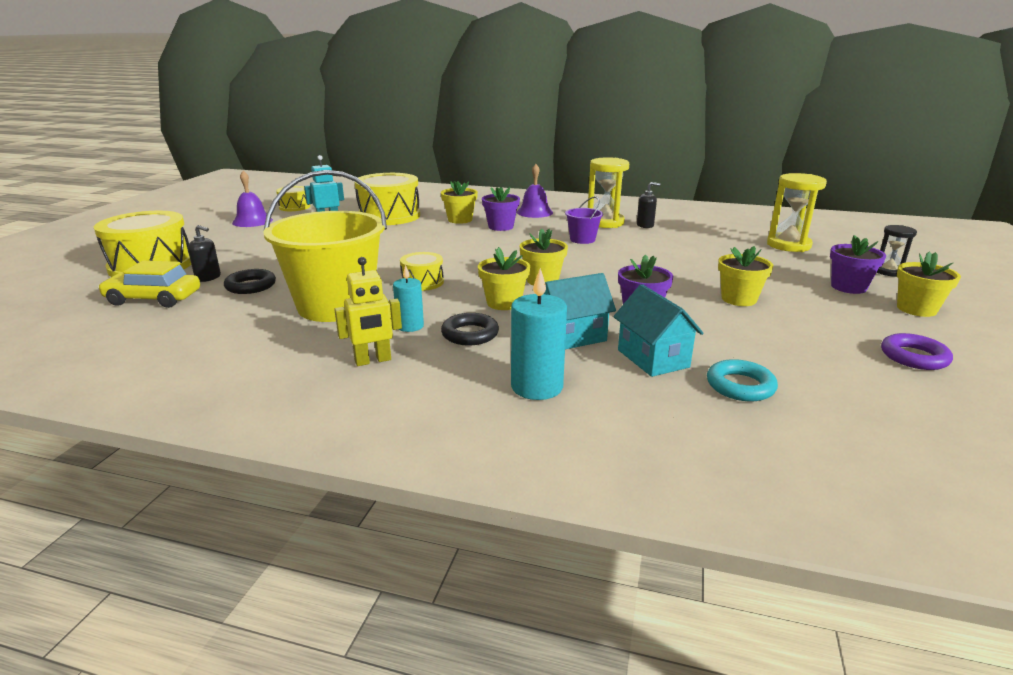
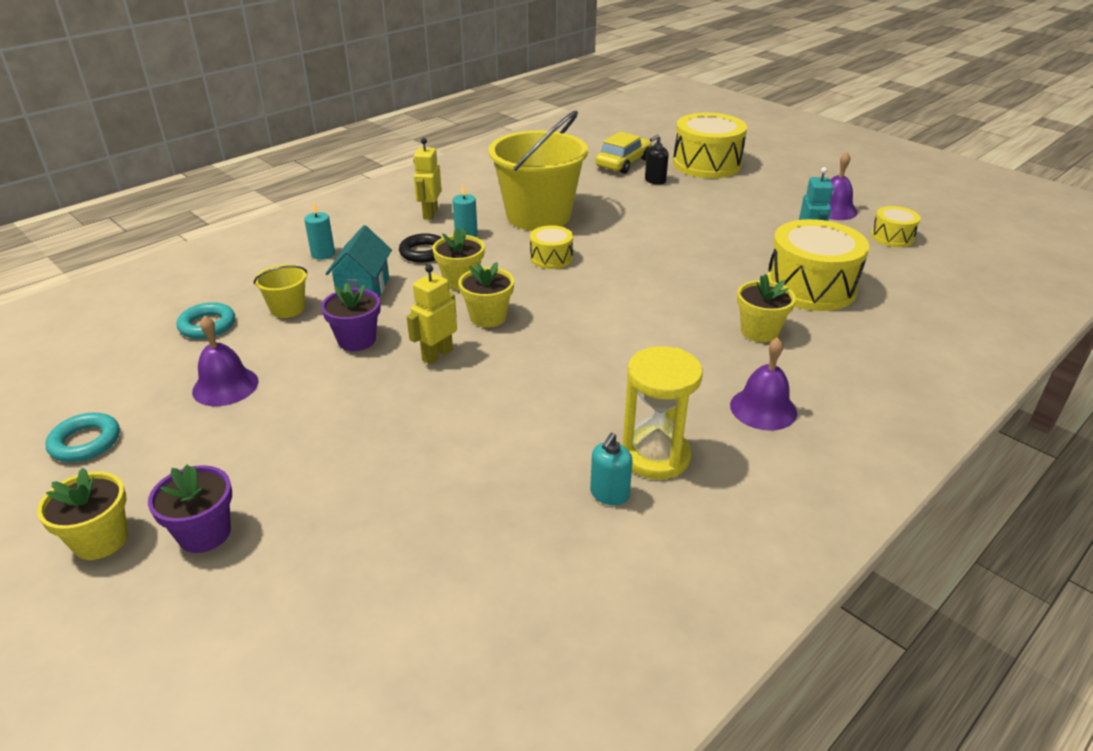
camera: 120 degrees right, 10 degrees up
black ring [224,269,276,294] -> none
purple flower pot [482,187,520,231] -> none
turquoise candle [511,268,567,400] -> turquoise candle [304,202,335,260], size x0.62
purple bucket [565,196,603,244] -> none
turquoise house [613,284,704,377] -> yellow bucket [254,264,308,318]
black soap dispenser [637,182,660,228] -> turquoise soap dispenser [590,433,632,505]
yellow flower pot [718,246,773,306] -> none
yellow hourglass [767,173,827,252] -> none
black hourglass [877,225,917,277] -> none
purple ring [881,333,953,370] -> turquoise ring [45,413,120,462]
none -> purple bell [192,316,259,406]
none -> yellow robot [407,265,457,364]

